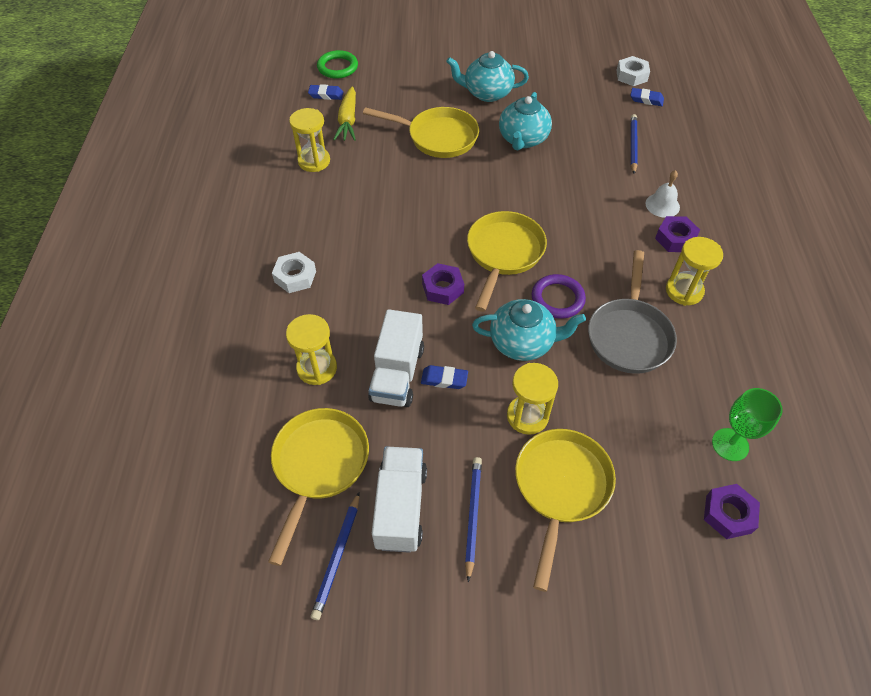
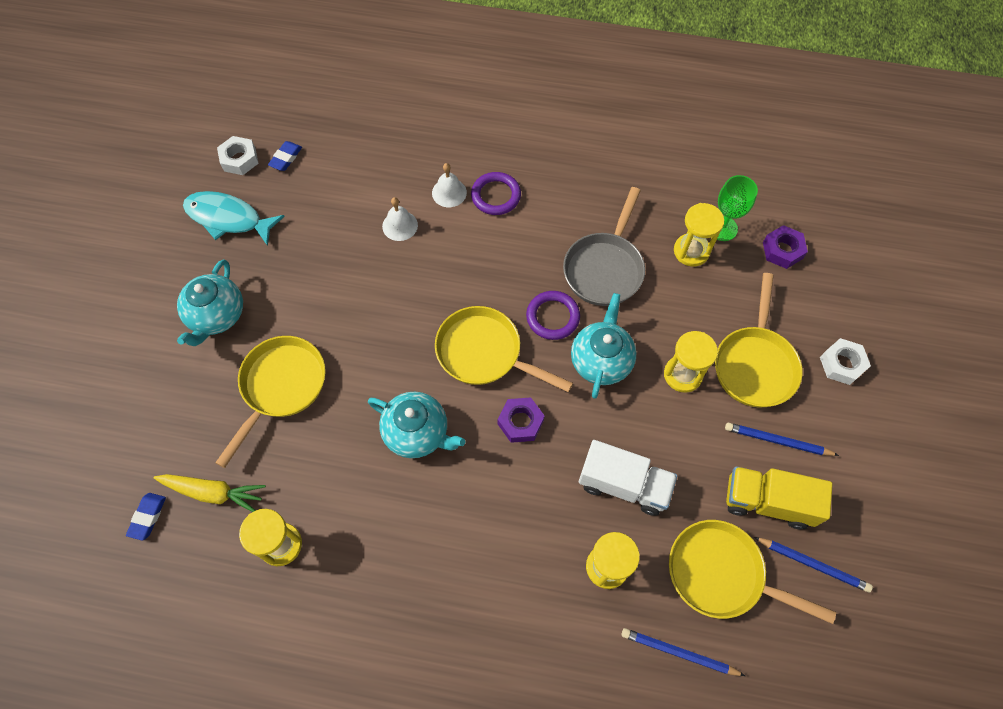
camera: 80 degrees left, 10 degrees up
white nut [272,252,316,293] -> white nut moved to [820,338,871,385]
green ring [317,50,358,79] -> none
white truck [372,446,427,553] -> yellow truck [726,466,832,529]
blue eraser [421,365,468,389] -> none
turquoise teapot [499,92,552,150] -> turquoise teapot moved to [368,392,465,458]
yellow pan [515,429,616,592] -> yellow pan turned 105 degrees counterclockwise [715,273,803,408]
grey pan [588,250,677,374] -> grey pan turned 90 degrees clockwise [563,187,645,306]
blue pencil [631,114,638,174] -> blue pencil moved to [622,628,745,676]
purple nut [655,216,700,252] -> purple ring [471,172,521,215]
yellow hourglass [666,237,723,306] -> yellow hourglass moved to [674,203,724,267]
none -> turquoise fish [183,191,285,246]
none -> white bell [382,197,418,241]

